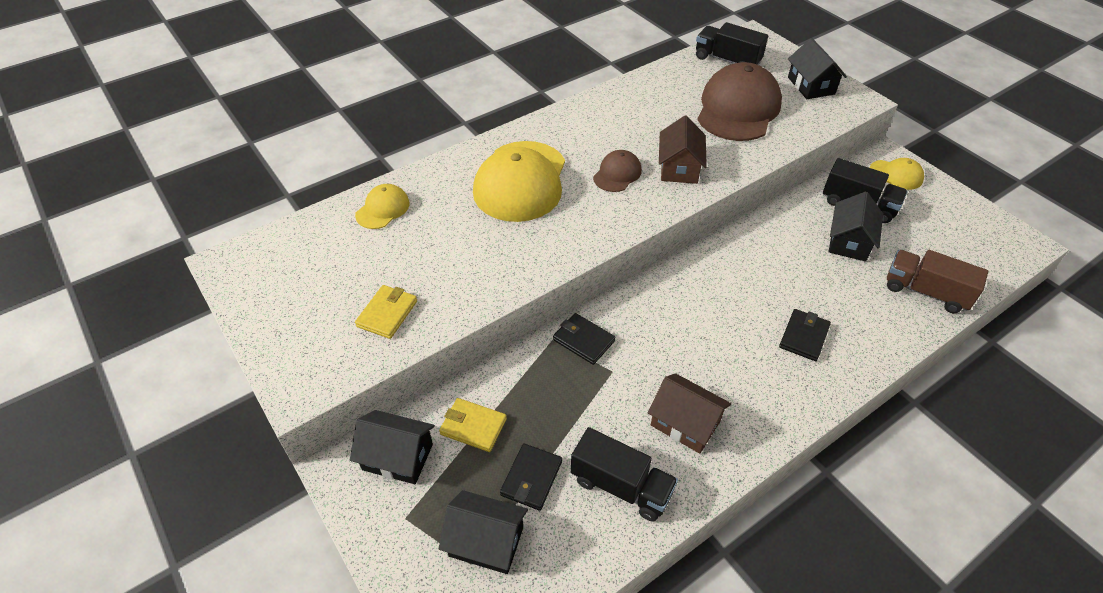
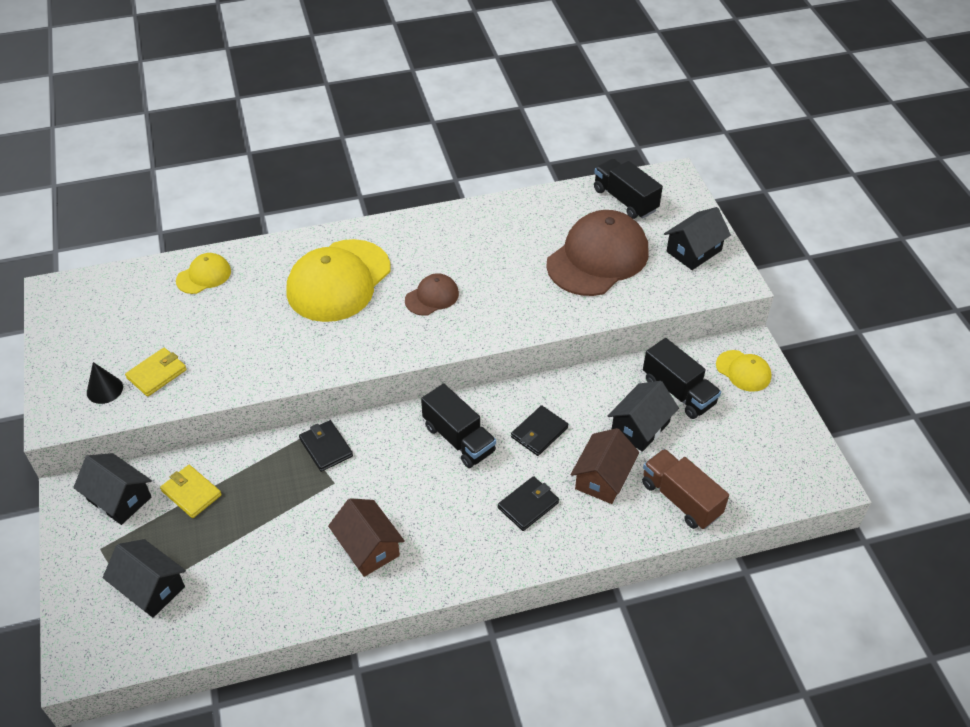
camera: 20 degrees right, 0 degrees up
black wallet [500,443,562,511] -> black wallet moved to [511,405,568,456]
black truck [571,427,678,522] -> black truck moved to [421,383,496,468]
brown house [659,116,707,184] -> brown house moved to [571,428,639,504]
black house [788,38,847,99] -> black house turned 45 degrees clockwise [664,207,731,270]
none -> black cone [87,362,123,404]

